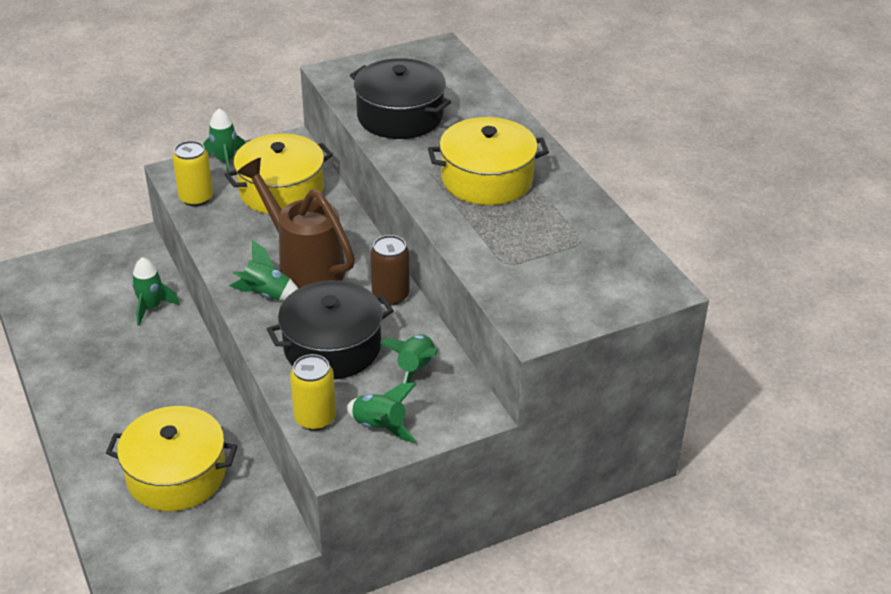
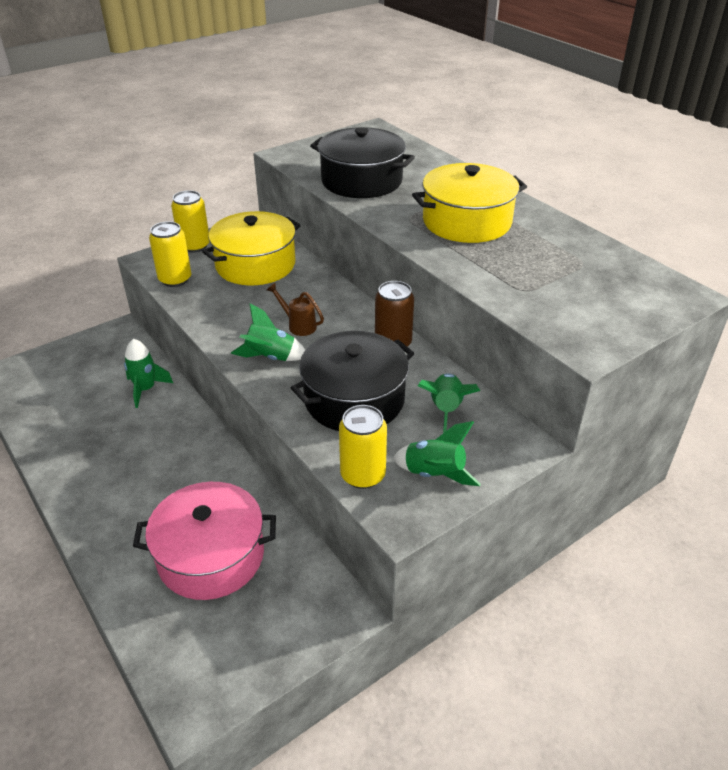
camera: 10 degrees left, 0 degrees up
yellow pot [106,406,237,511] -> pink pot [133,482,276,600]
green rocket [203,108,245,172] -> yellow can [171,190,209,253]
brown watering can [237,158,355,289] -> brown watering can [267,283,324,336], size x0.43

